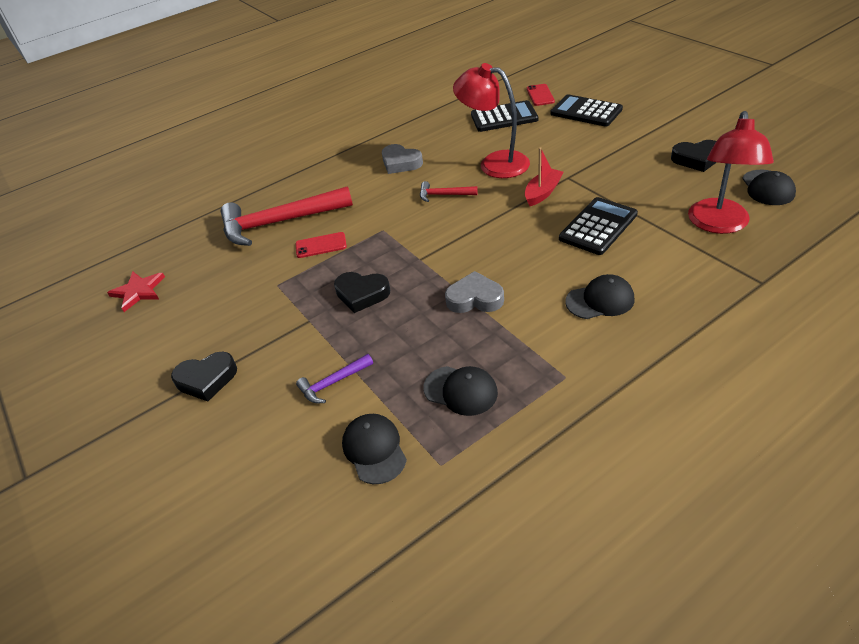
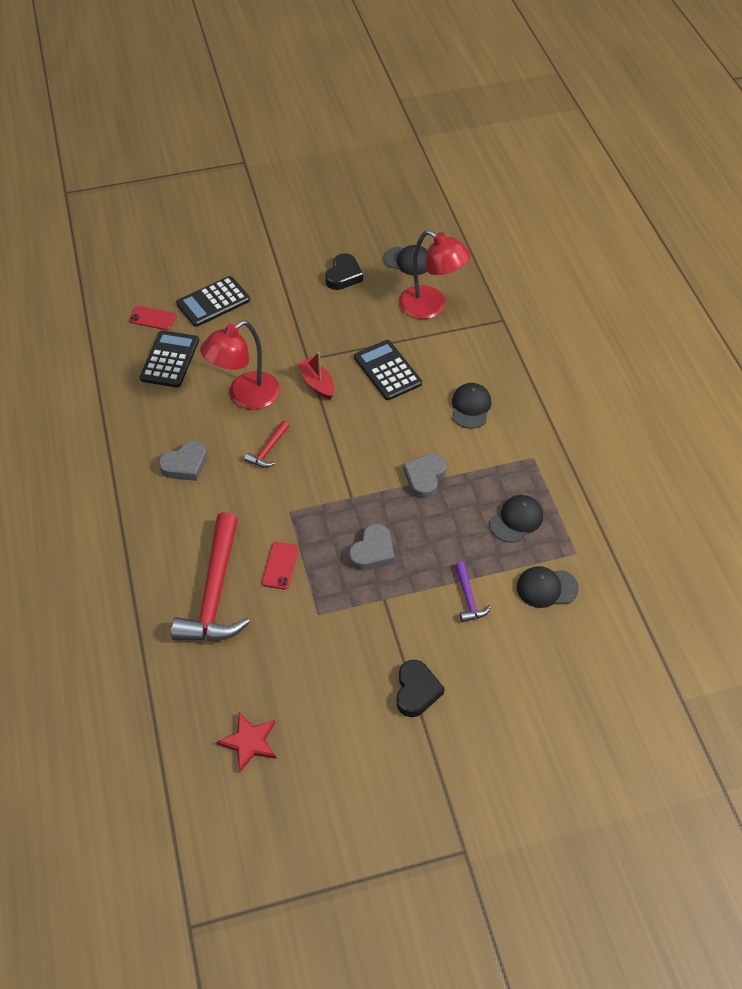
camera: 75 degrees left, 10 degrees up
black heart [334,272,390,313] -> grey heart [349,524,394,570]

